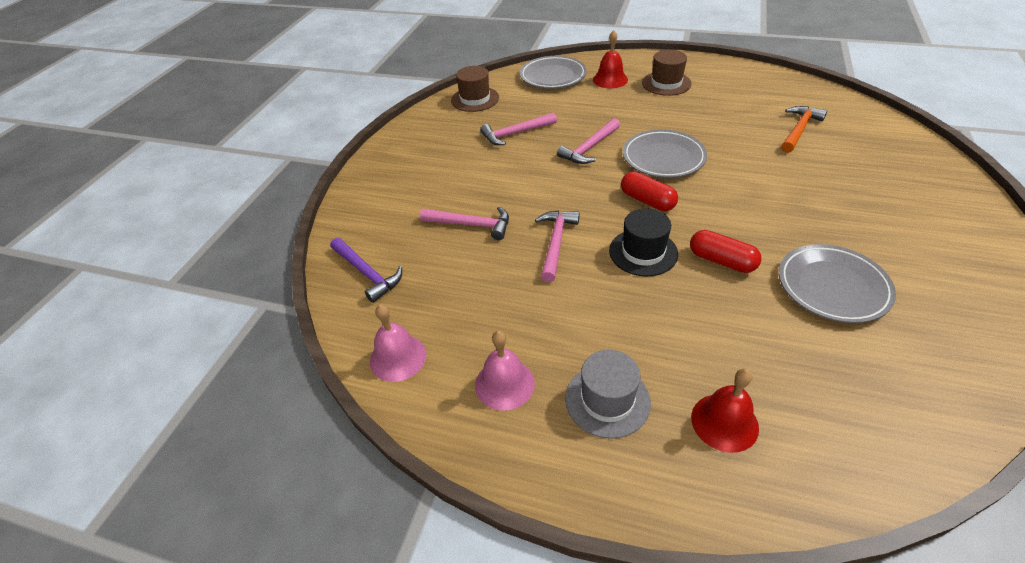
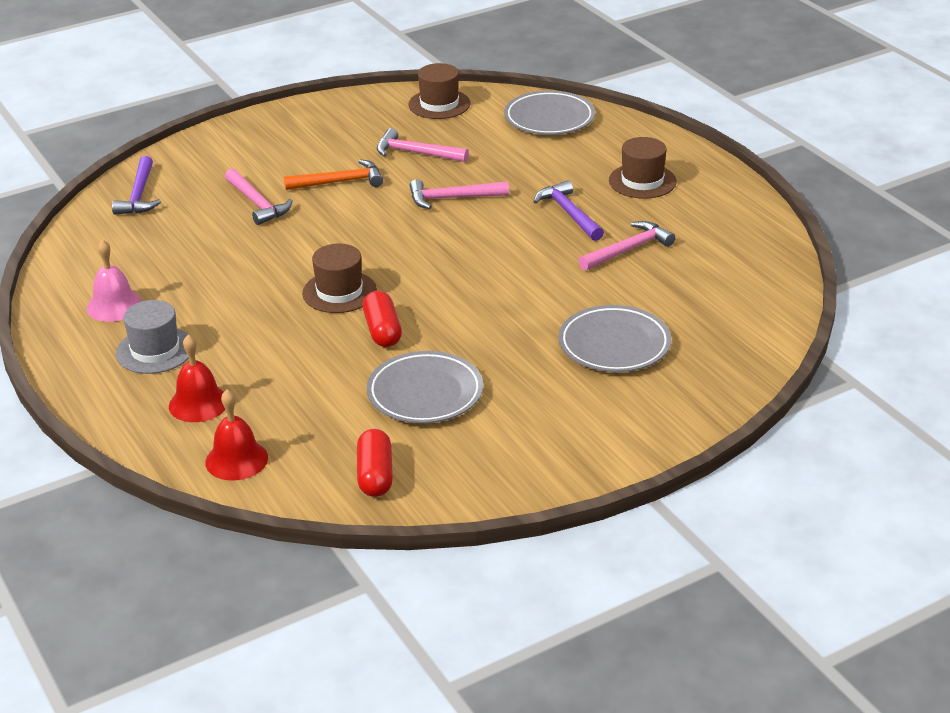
camera: 40 degrees right, 10 degrees down
pink bell [370,304,427,382] -> none
pink hammer [535,211,580,282] -> pink hammer moved to [578,221,675,271]
red bell [593,30,628,88] -> red bell moved to [205,389,268,481]
black hat [609,209,678,276] -> brown hat [302,244,377,313]
red capsule [621,172,678,211] -> red capsule moved to [357,429,393,497]
grey plate [623,129,707,178] -> grey plate moved to [558,305,671,372]
orange hammer [781,106,827,153] -> orange hammer moved to [284,160,383,190]
none -> purple hammer [533,180,604,241]

